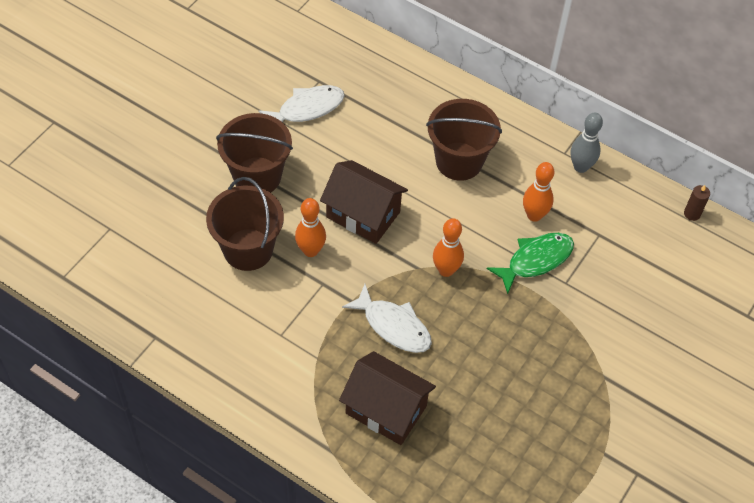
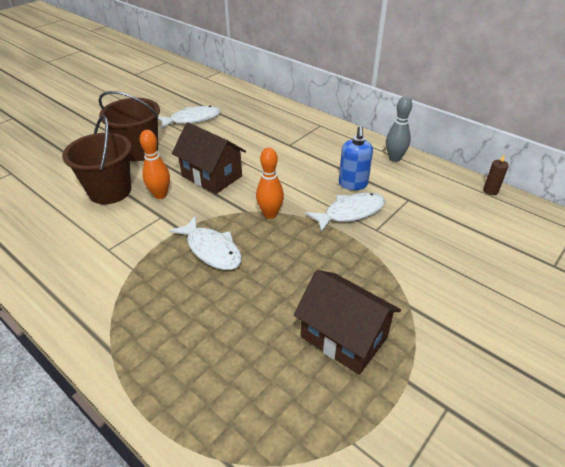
camera: 10 degrees right, 15 degrees down
brown house [339,351,436,445] -> brown house moved to [294,270,401,375]
brown bucket [426,99,502,181] -> none
green fish [487,233,574,294] -> white fish [306,193,385,233]
orange bowling pin [523,162,554,222] -> blue soap dispenser [339,126,373,190]

